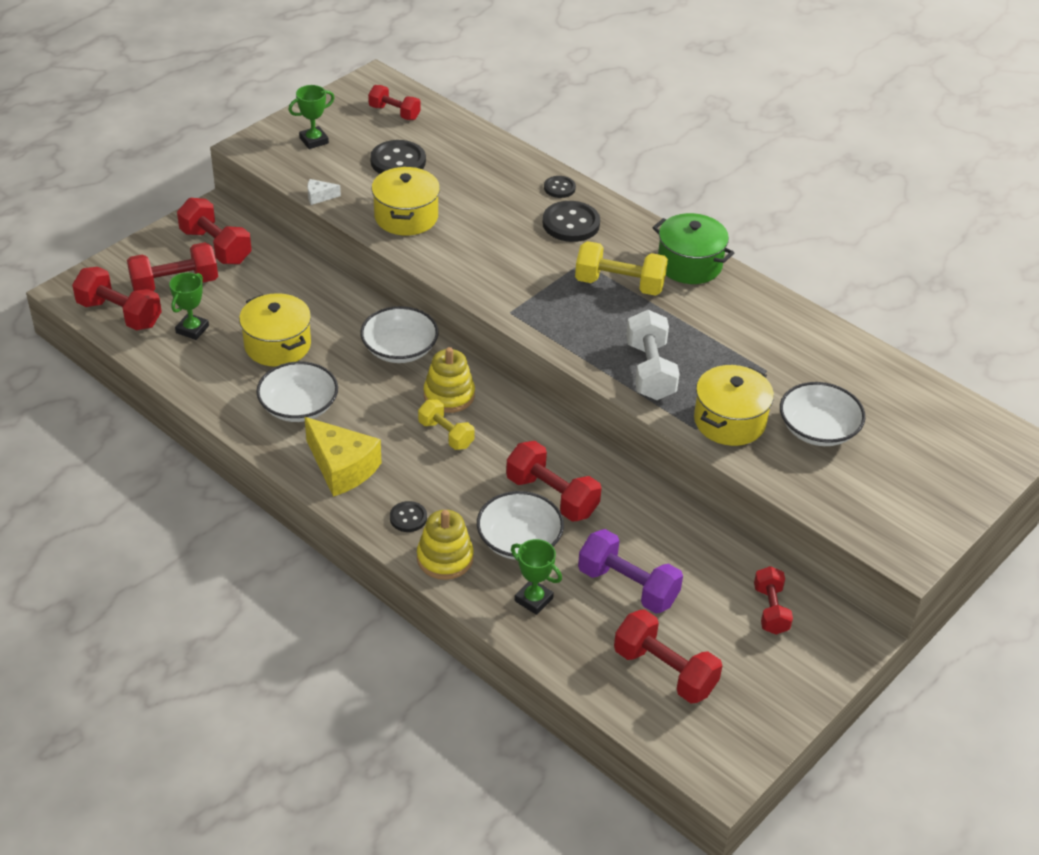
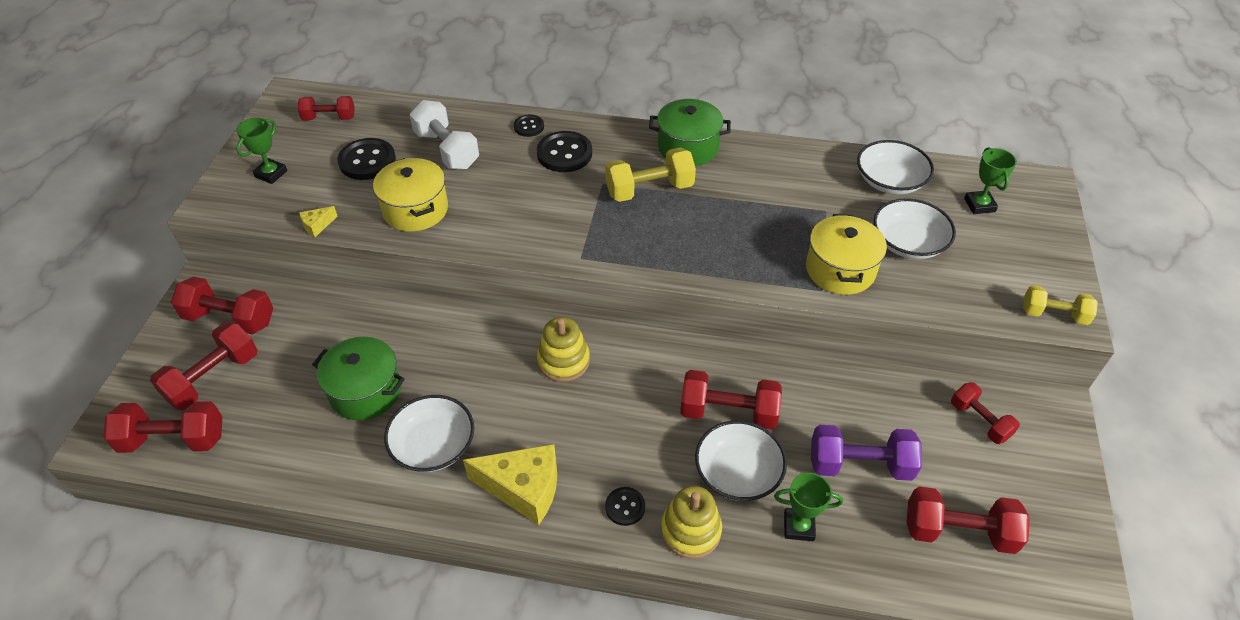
camera: 30 degrees left, 5 degrees up
green trophy [169,272,209,340] -> green trophy moved to [964,147,1017,214]
yellow pot [239,293,311,367] -> green pot [312,337,405,420]
white cheese [307,179,341,205] -> yellow cheese [299,206,338,237]
white bowl [360,306,439,363] -> white bowl moved to [857,140,934,195]
yellow dumbbell [418,399,475,450] -> yellow dumbbell moved to [1023,285,1098,325]
white dumbbell [626,310,679,400] -> white dumbbell moved to [409,100,479,169]

